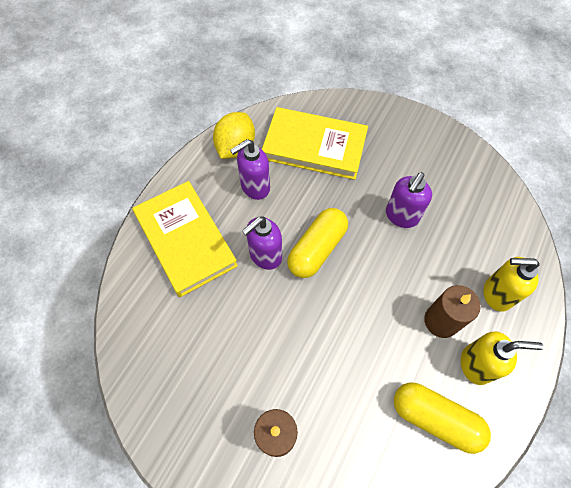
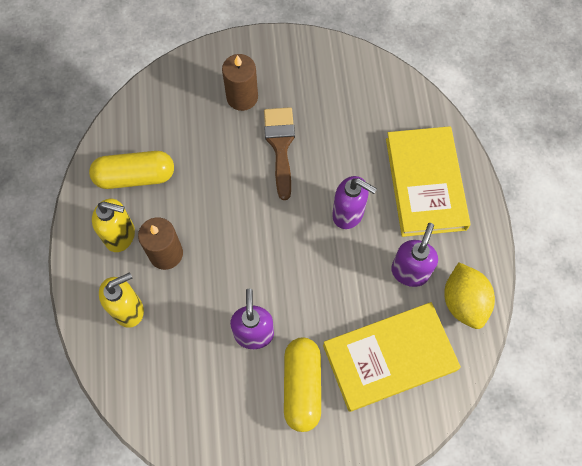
camera: 145 degrees right, 5 degrees up
yellow book [133,181,238,297] -> yellow book turned 60 degrees clockwise [386,126,471,237]
purple soap dispenser [242,216,282,270] -> purple soap dispenser turned 105 degrees clockwise [332,176,377,229]
yellow capsule [287,208,348,278] -> yellow capsule moved to [284,338,321,432]
yellow soap dispenser [461,331,543,385] -> yellow soap dispenser turned 135 degrees counterclockwise [92,198,135,252]
none -> brown brush [264,107,295,200]

